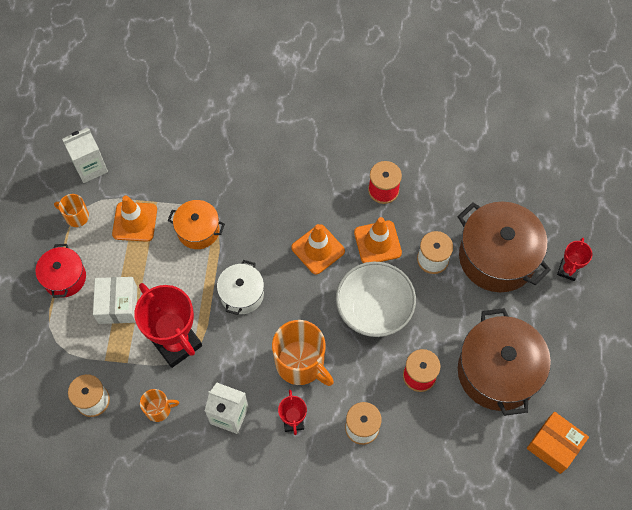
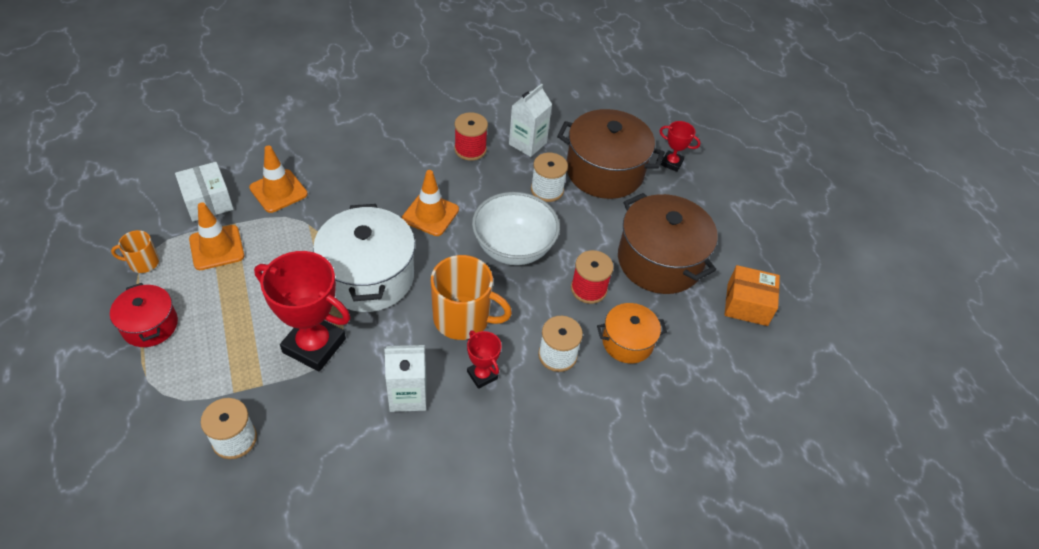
camera: 30 degrees left, 15 degrees down
white carton [62,127,108,183] -> white carton moved to [509,84,552,157]
white box [93,277,137,324] -> white box moved to [175,162,234,221]
orange mug [140,389,179,422] -> none
orange pot [168,200,225,249] -> orange pot moved to [597,303,667,364]
white pot [217,260,264,315] -> white pot [313,204,415,312], size x1.80
orange traffic cone [354,217,402,263] -> orange traffic cone moved to [249,145,308,213]
red trophy [557,238,593,281] -> red trophy turned 60 degrees counterclockwise [659,121,700,172]

